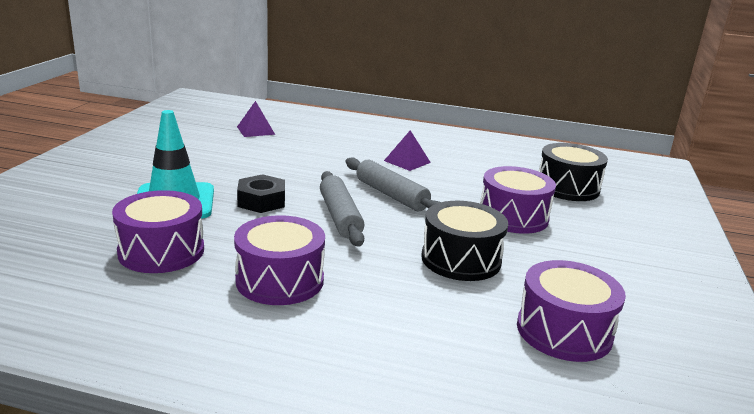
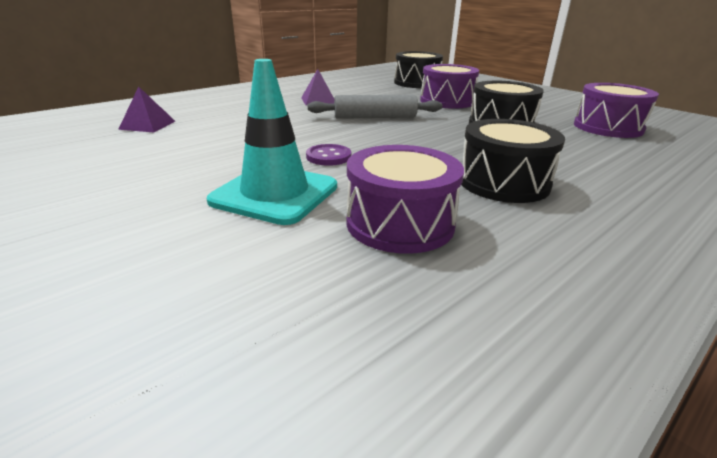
camera: 55 degrees left, 5 degrees up
purple drum [234,215,325,305] -> black drum [461,119,565,203]
black nut [237,174,285,213] -> purple button [306,144,351,166]
grey rolling pin [320,171,364,247] -> none

